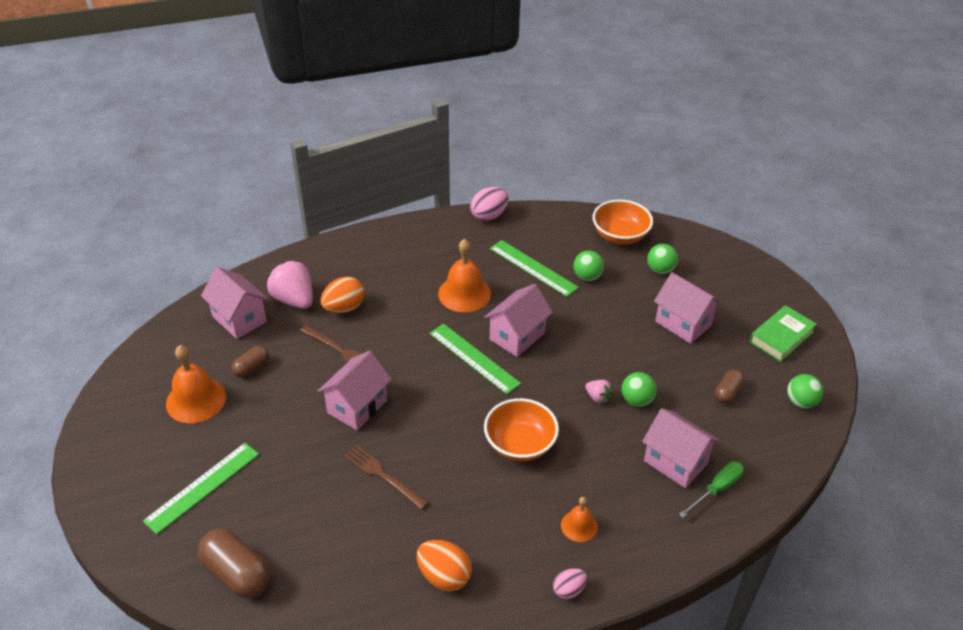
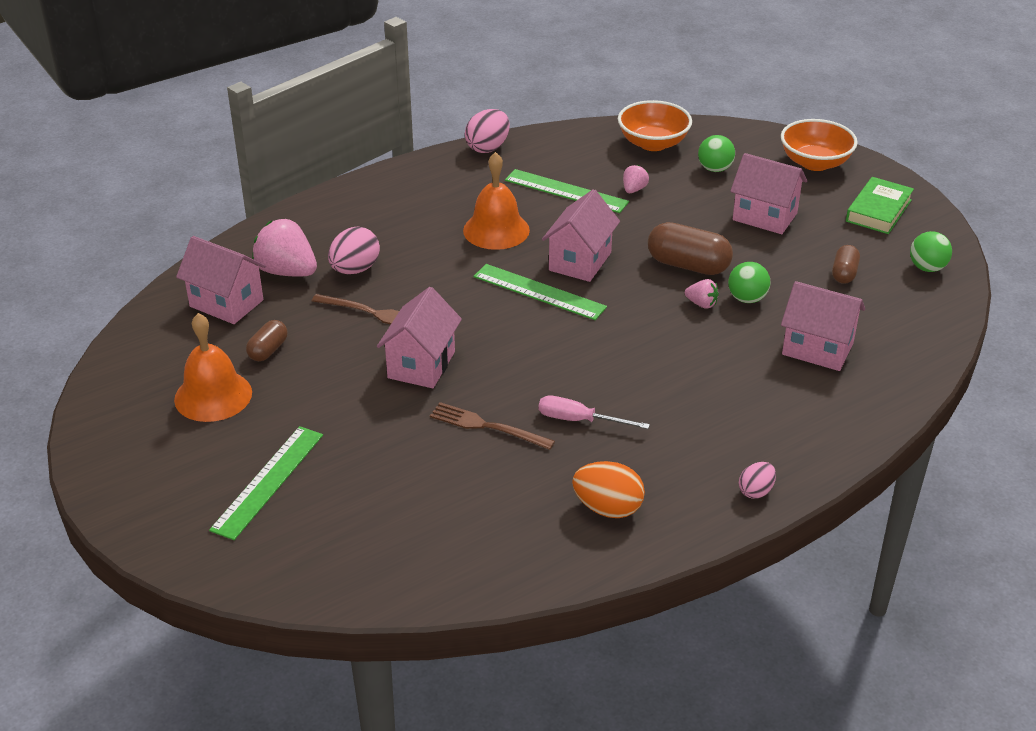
camera: 15 degrees left, 5 degrees down
brown capsule [198,529,270,598] -> brown capsule moved to [648,222,733,275]
orange egg [321,277,365,314] -> pink egg [328,227,380,274]
orange bowl [484,398,559,461] -> orange bowl moved to [781,119,858,171]
orange bell [561,497,598,542] -> none
green ball [573,250,604,281] -> pink strawberry [623,165,649,193]
green screwdriver [679,462,744,518] -> none
none -> pink screwdriver [539,396,650,429]

